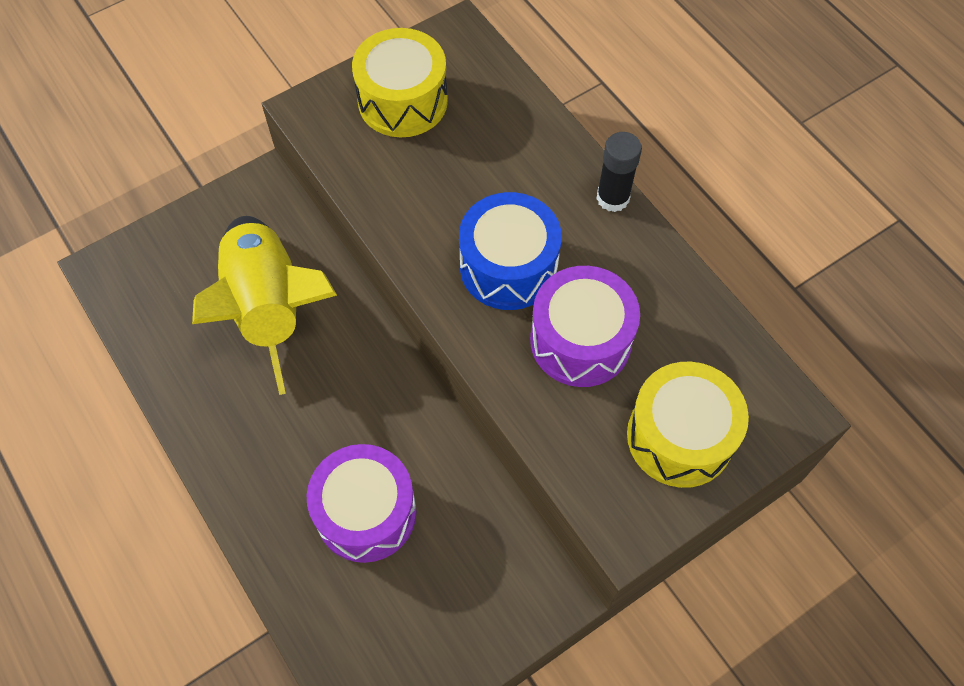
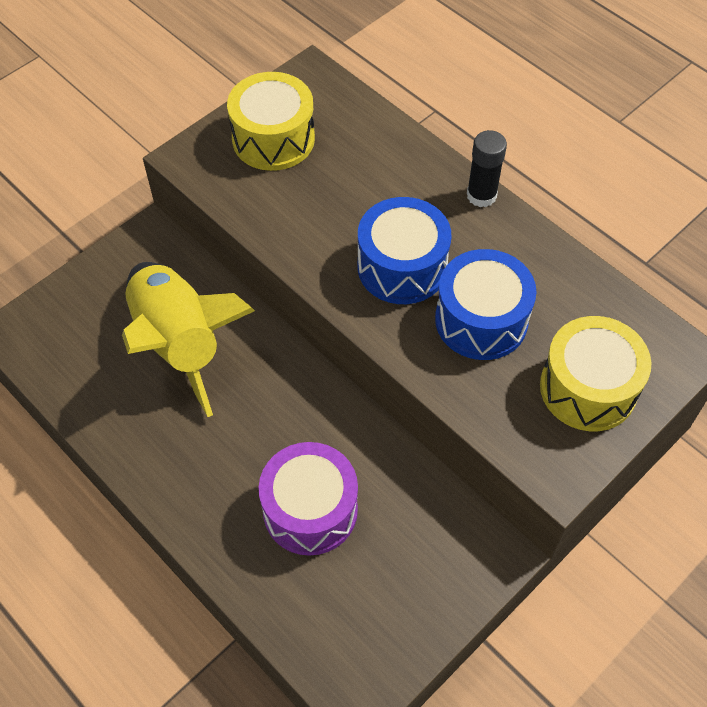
camera: 10 degrees left, 5 degrees down
purple drum [530,266,640,387] -> blue drum [435,249,536,360]

